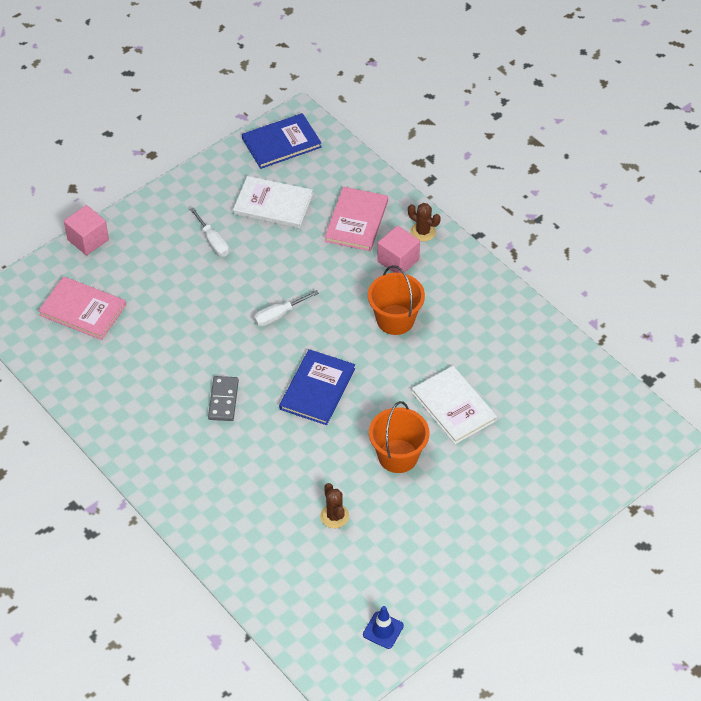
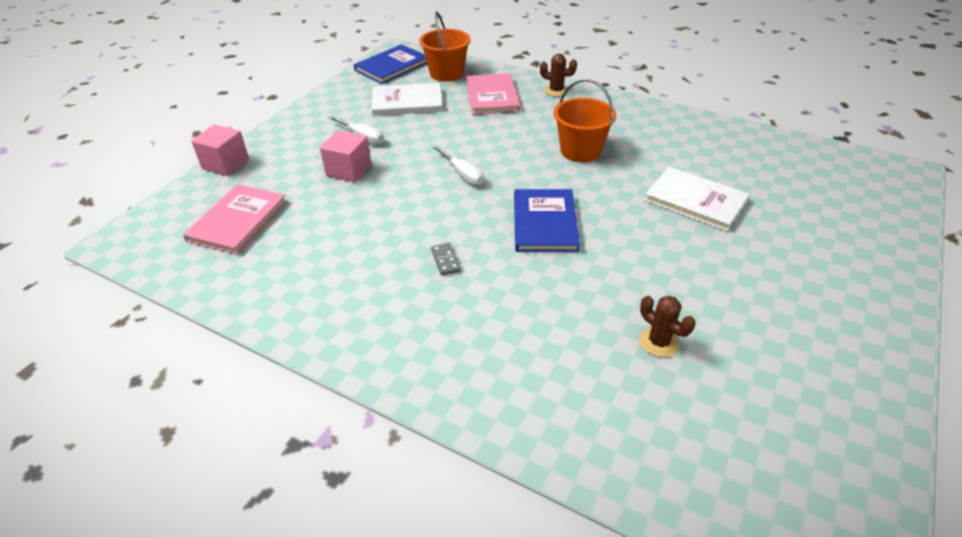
camera: 20 degrees left, 10 degrees down
pink book [38,276,126,340] -> pink book turned 75 degrees counterclockwise [183,184,287,255]
grey domino [208,376,239,421] -> grey domino [431,243,461,275], size x0.64
white screwdriver [254,290,319,326] -> white screwdriver turned 75 degrees counterclockwise [432,145,484,185]
blue traffic cone [363,606,404,649] -> none
orange bucket [369,401,429,473] -> orange bucket moved to [419,11,471,82]
pink cube [377,226,420,273] -> pink cube moved to [320,130,371,183]

